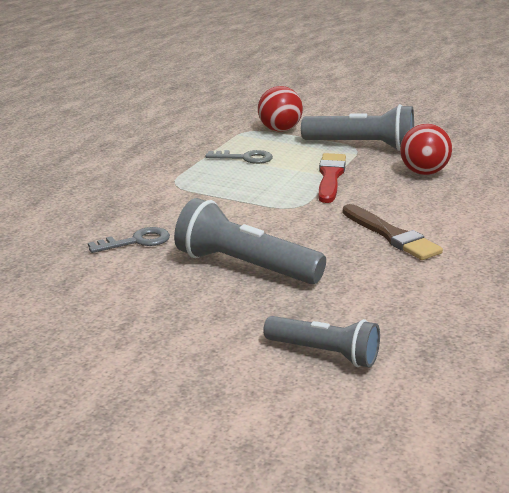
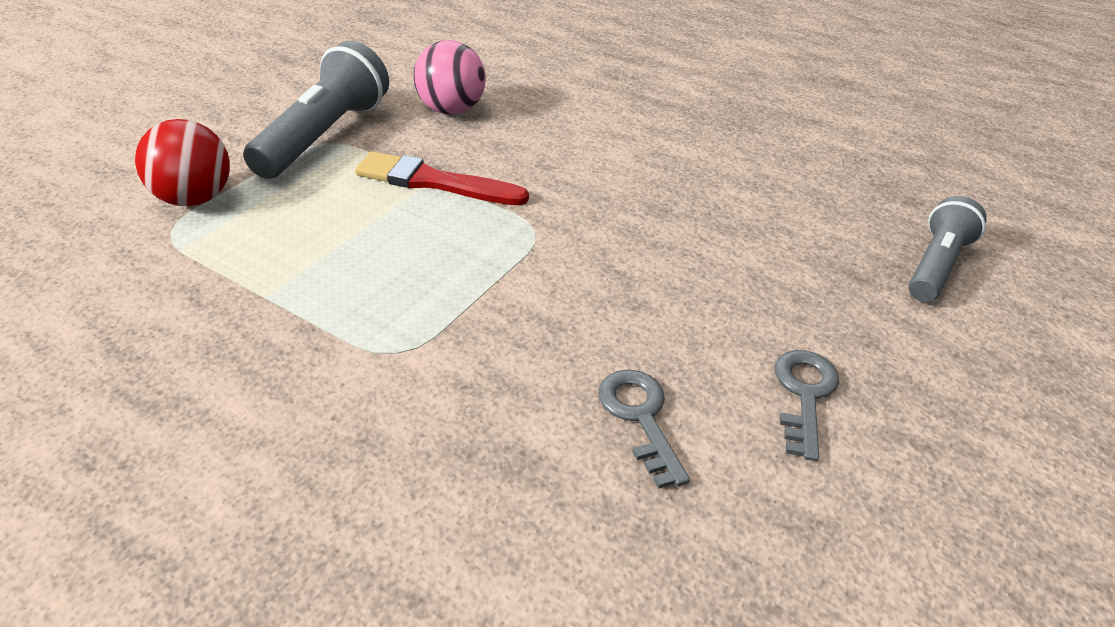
camera: 85 degrees left, 15 degrees up
grey flashlight [174,198,326,284] -> none
grey key [205,150,273,164] -> grey key moved to [775,350,839,461]
brown brush [342,204,443,260] -> none
red ball [400,124,452,175] -> pink ball [414,40,486,115]

